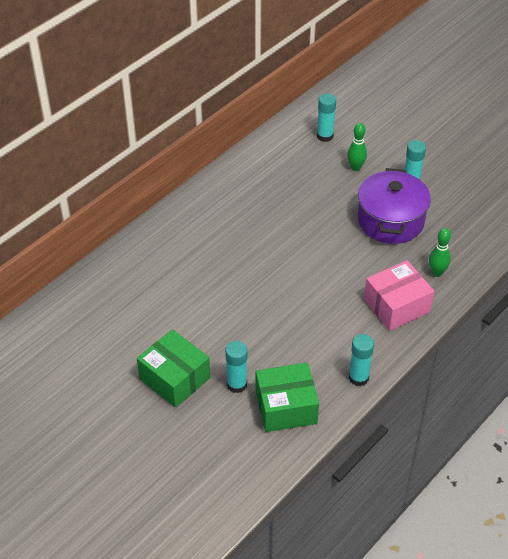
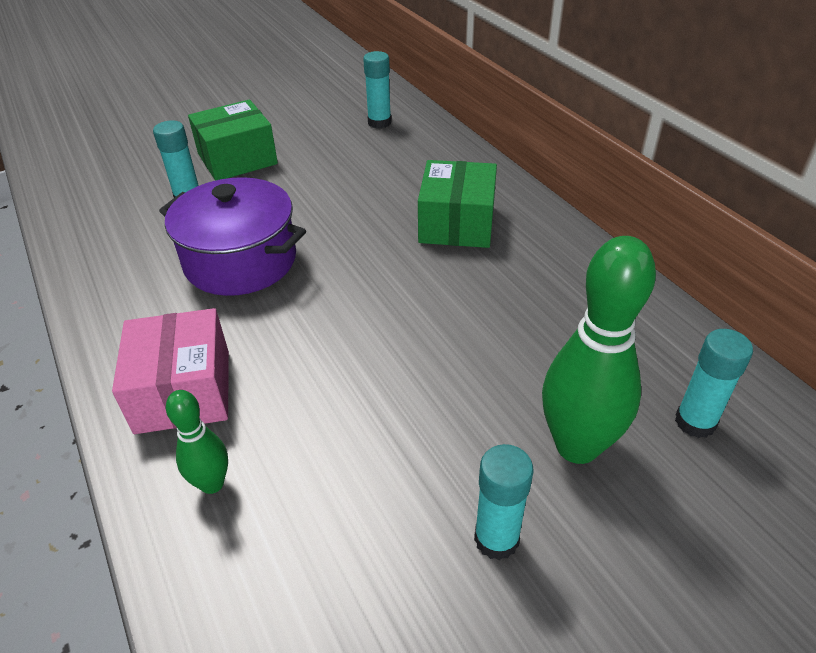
camera: 110 degrees right, 5 degrees down
green box [256,363,319,432] -> green box moved to [418,160,497,248]
green bowling pin [347,123,367,171] -> green bowling pin [542,236,656,464], size x1.91
turquoise glue stick [349,334,374,386] -> turquoise glue stick moved to [363,51,391,129]
purple pot [358,168,431,244] -> purple pot moved to [159,177,306,296]

